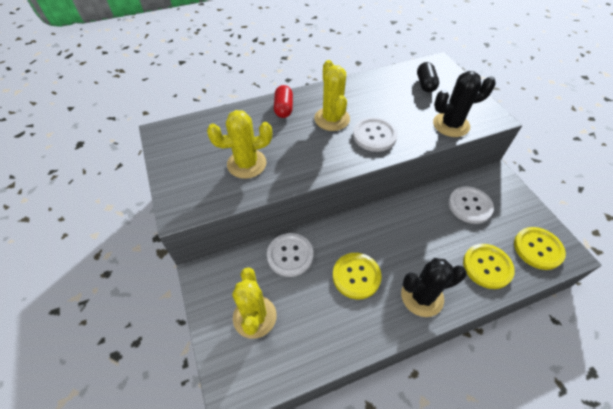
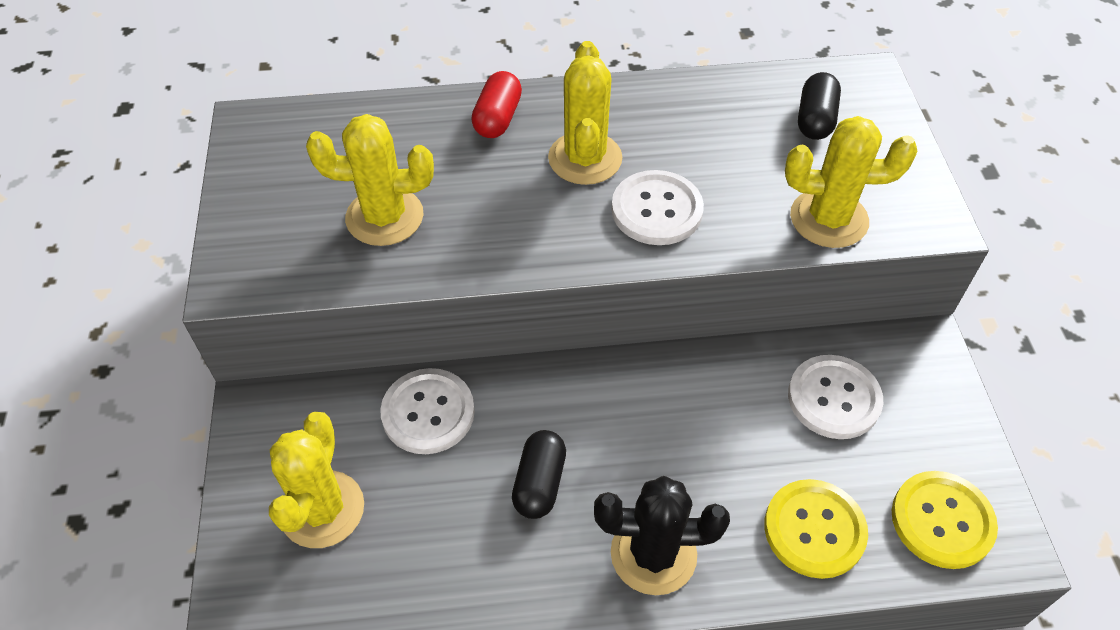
camera: 15 degrees right, 0 degrees up
yellow button [333,253,382,300] -> black capsule [512,430,566,519]
black cactus [433,71,496,137] -> yellow cactus [785,116,918,248]

